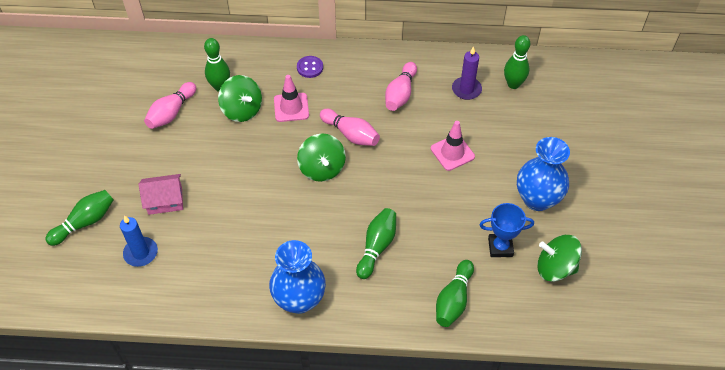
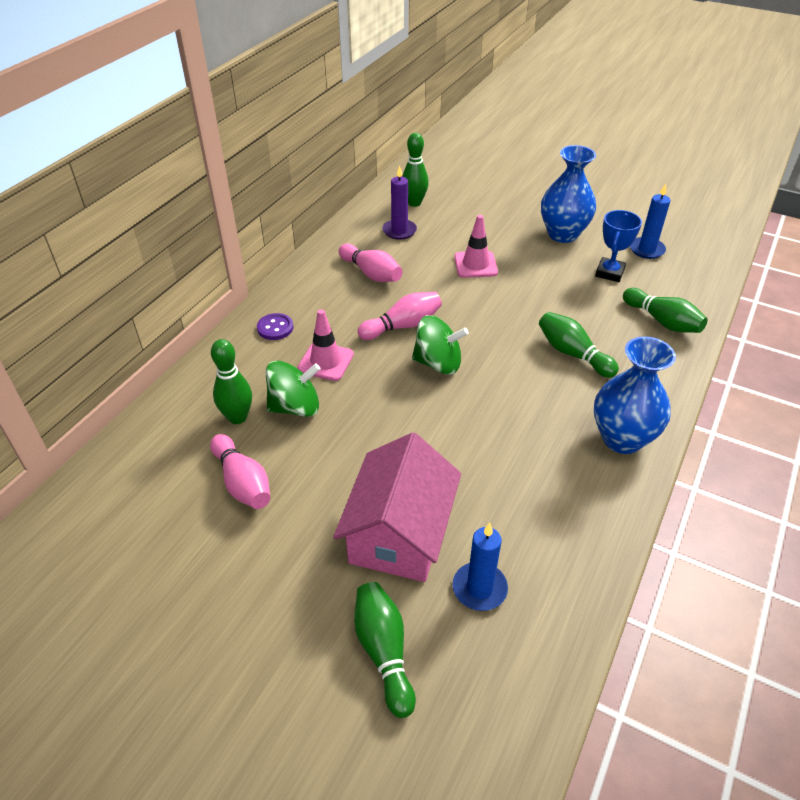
camera: 65 degrees left, 10 degrees down
pink house [139,174,183,215] -> pink house [333,432,461,582], size x1.75
green spinning top [537,235,582,282] -> blue candle [630,184,670,259]

